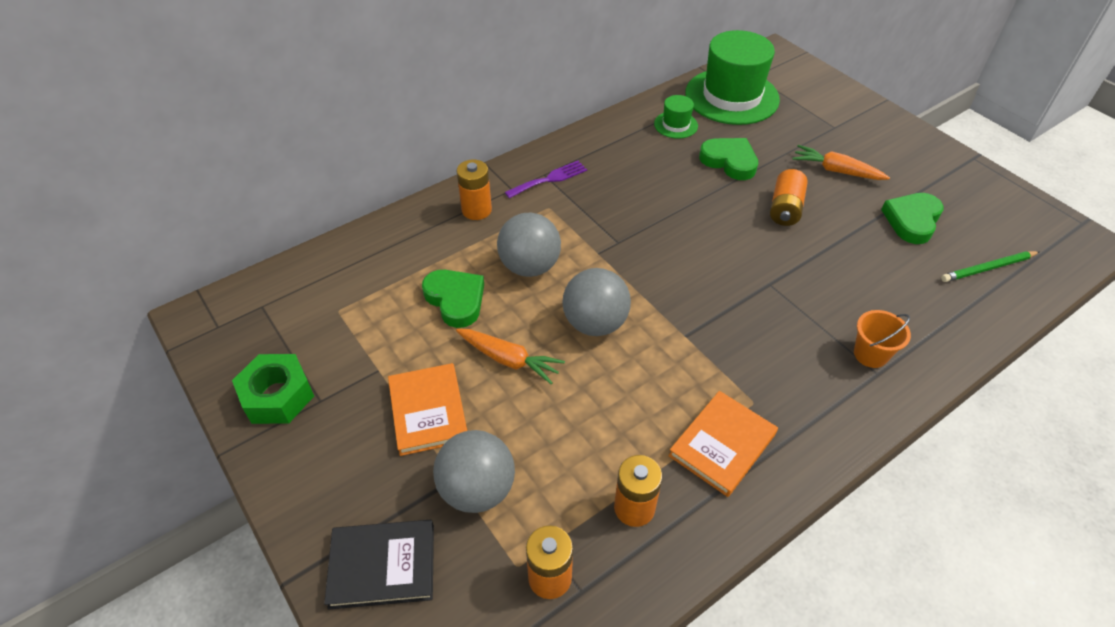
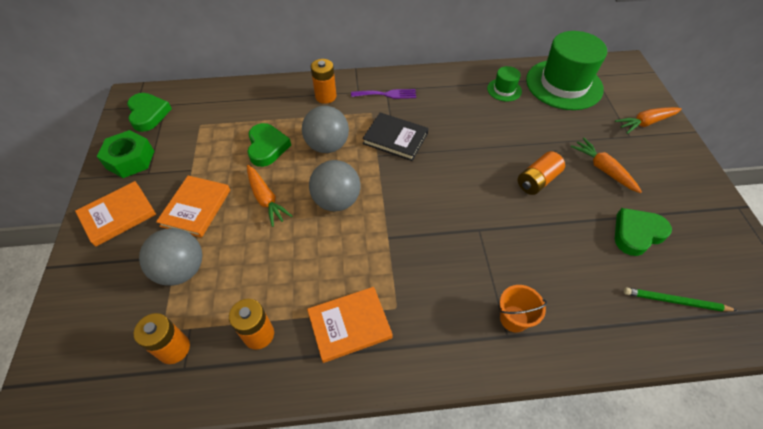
camera: 30 degrees right, 5 degrees up
black book [324,520,434,610] -> black book moved to [362,113,428,161]
green heart [699,138,758,180] -> green heart moved to [127,93,172,132]
none -> orange book [75,181,156,247]
none -> orange carrot [615,107,682,134]

